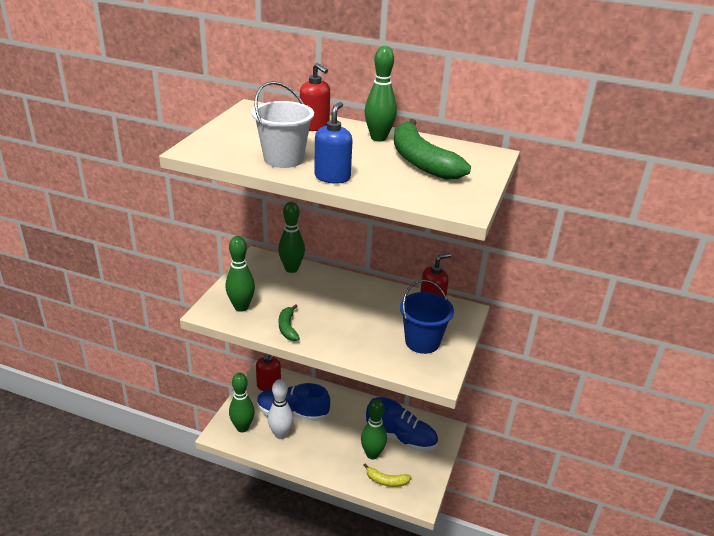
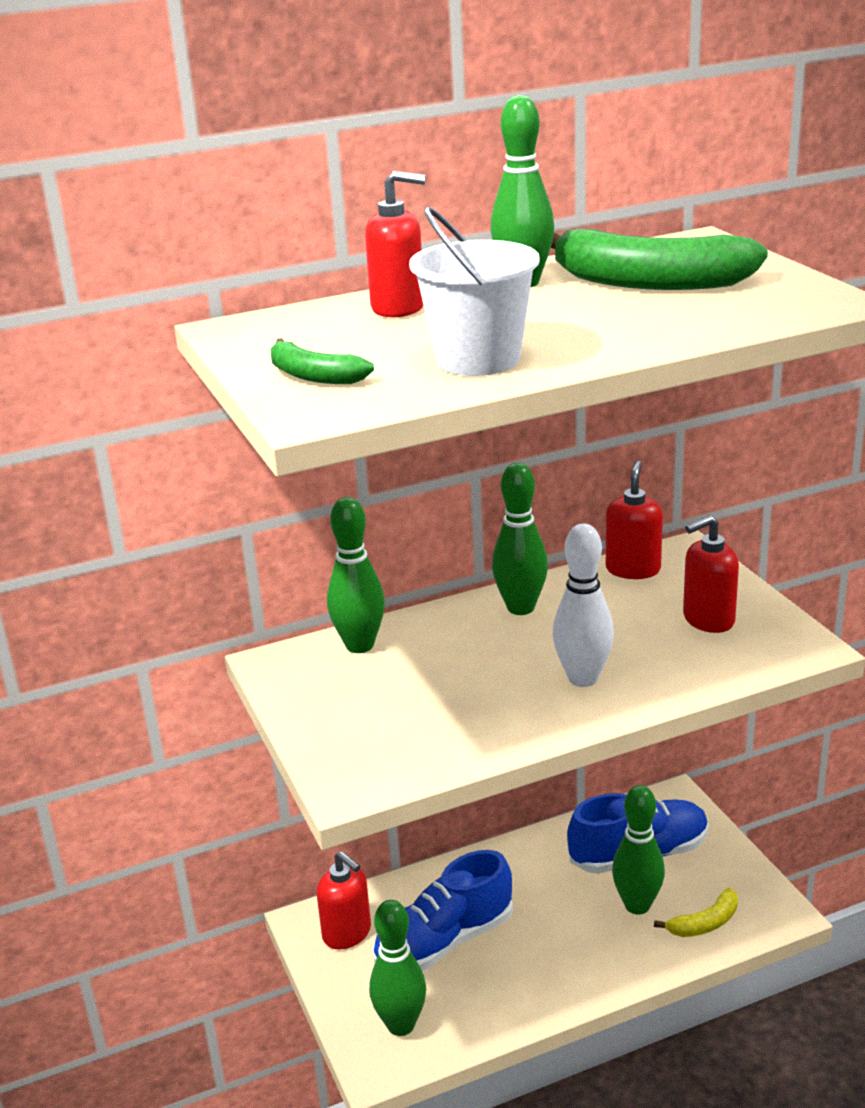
camera: 40 degrees left, 5 degrees down
green bowling pin [226,236,255,312] -> green bowling pin moved to [492,463,548,615]
white bowling pin [268,379,293,439] -> white bowling pin moved to [553,524,614,687]
green banana [279,304,300,341] -> green banana moved to [271,338,374,384]
blue soap dispenser [314,102,353,184] -> none
blue bucket [400,280,454,354] -> red soap dispenser [683,515,739,633]

